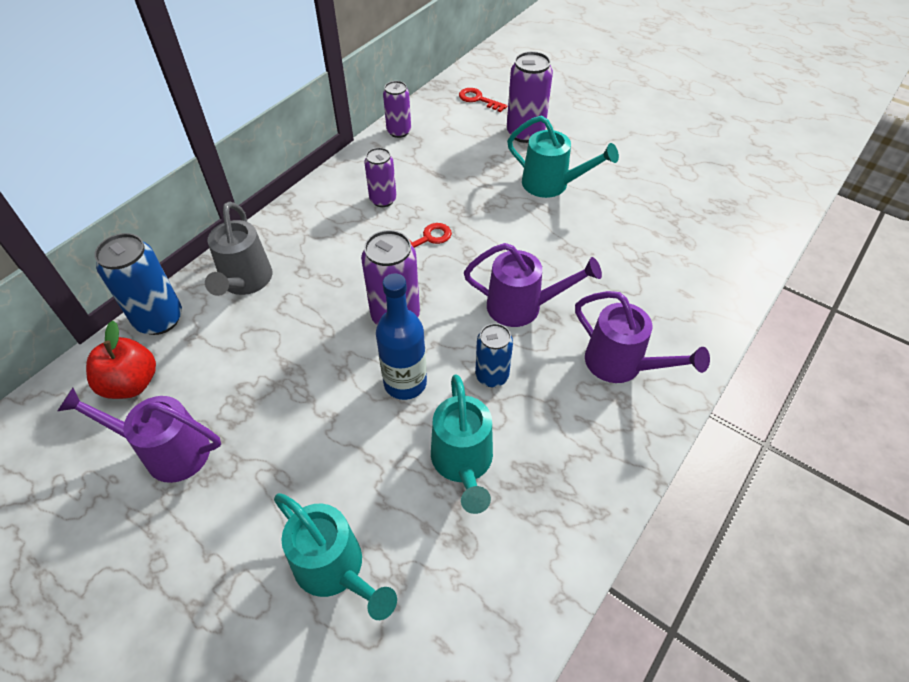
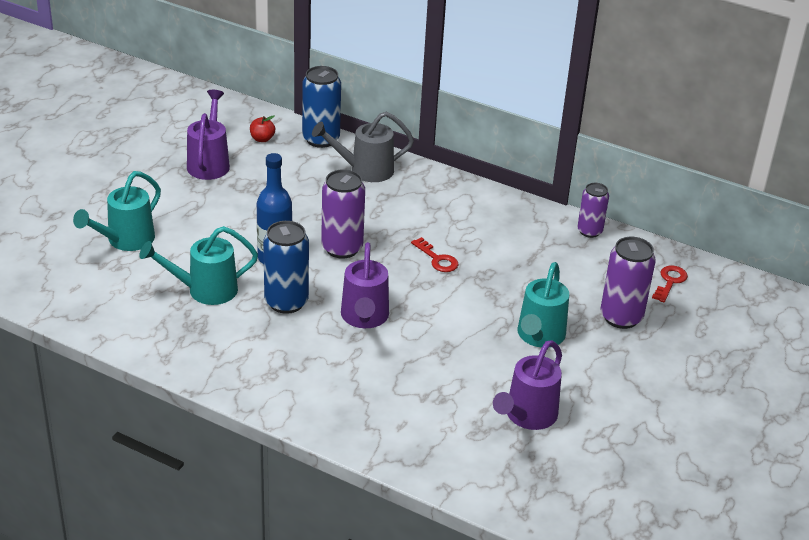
camera: 80 degrees right, 15 degrees down
red apple [86,320,156,399] -> red apple [250,115,275,142], size x0.58
purple can [364,148,397,207] -> none
blue can [475,323,513,387] -> blue can [263,221,309,314], size x1.56
purple watering can [575,291,710,383] -> purple watering can moved to [493,340,562,430]

